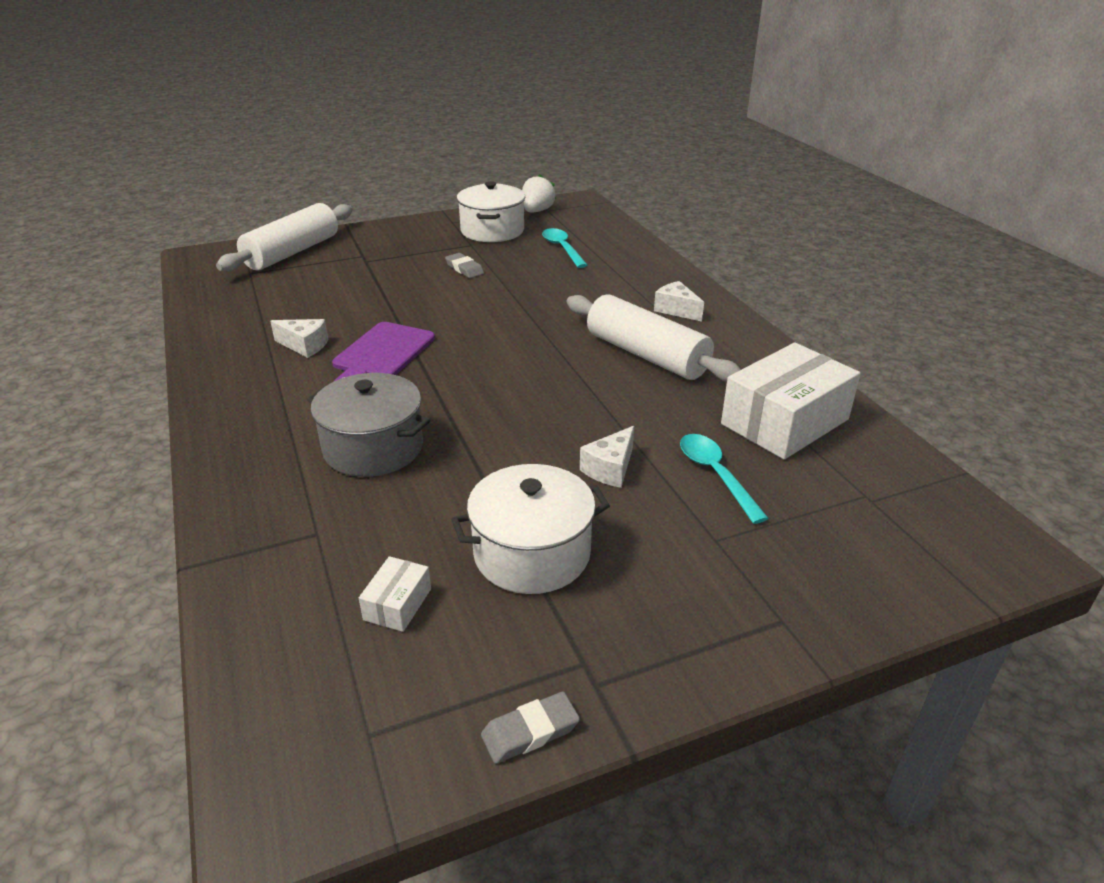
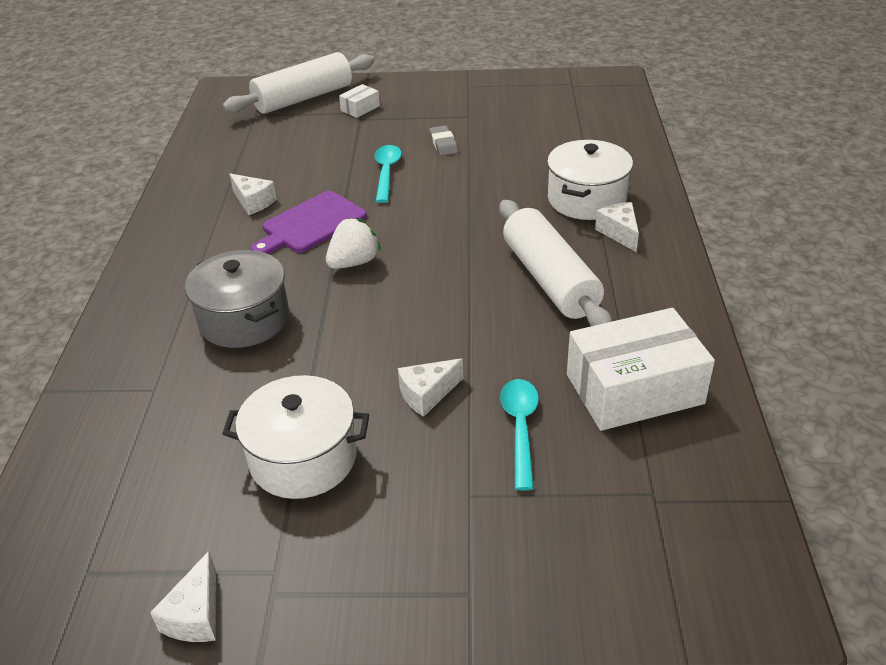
camera: 25 degrees right, 5 degrees up
white box [359,556,431,632] -> white box moved to [339,84,380,118]
white pot [457,181,525,242] -> white pot moved to [547,140,633,220]
grey eraser [481,692,580,764] -> white cheese [150,551,216,642]
white strawberry [522,174,556,212] -> white strawberry moved to [326,217,381,269]
turquoise spoon [542,228,588,268] -> turquoise spoon moved to [375,145,402,203]

